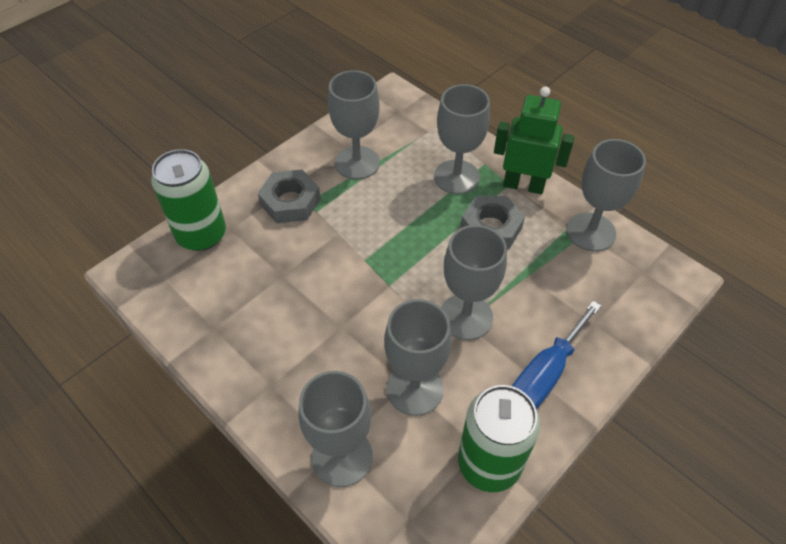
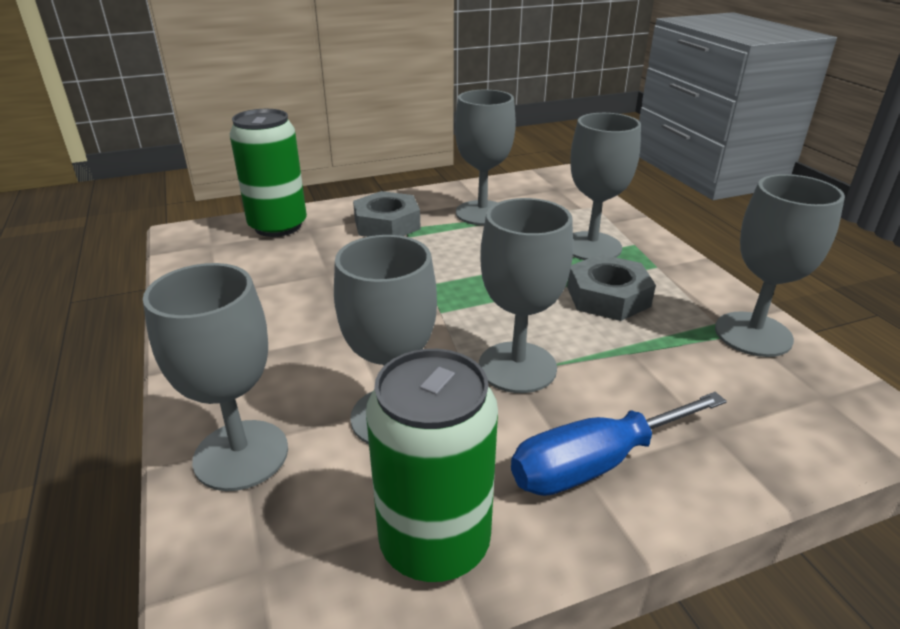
camera: 25 degrees right, 20 degrees down
green robot [494,86,574,194] -> none

